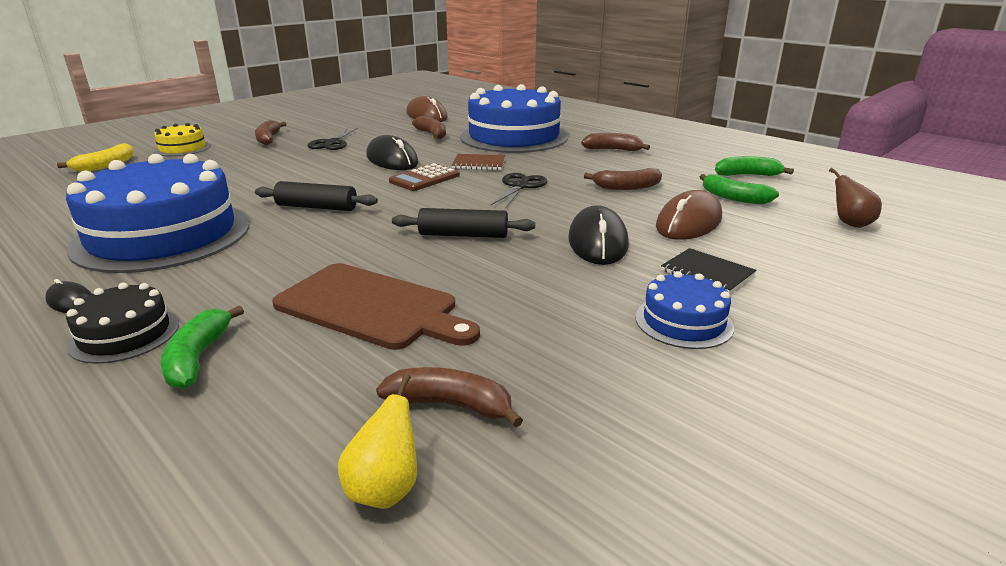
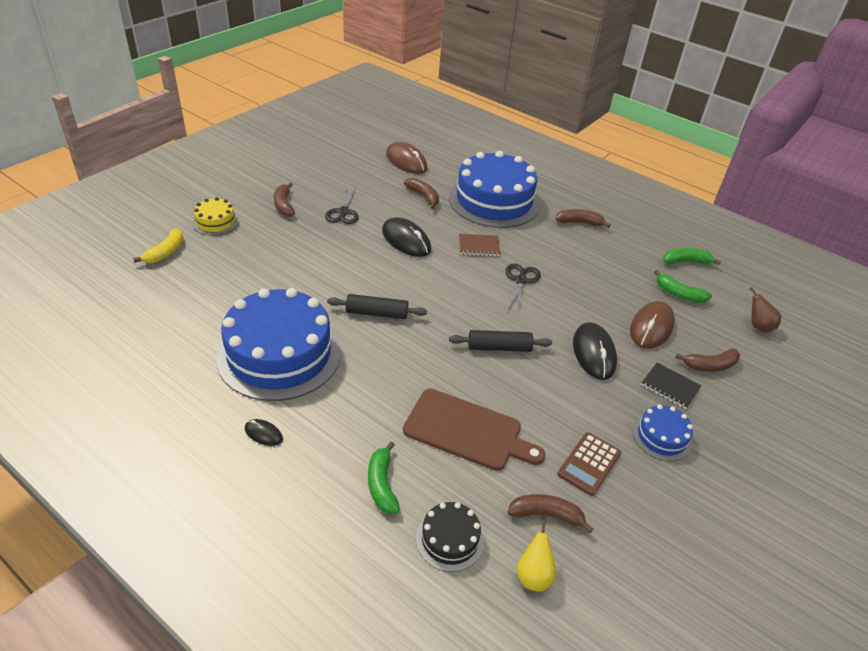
camera: 10 degrees left, 15 degrees up
black cake [66,282,179,364] -> black cake moved to [416,502,484,572]
brown calculator [389,163,460,191] -> brown calculator moved to [558,432,621,496]
brown banana [584,168,662,190] -> brown banana moved to [675,349,740,372]

